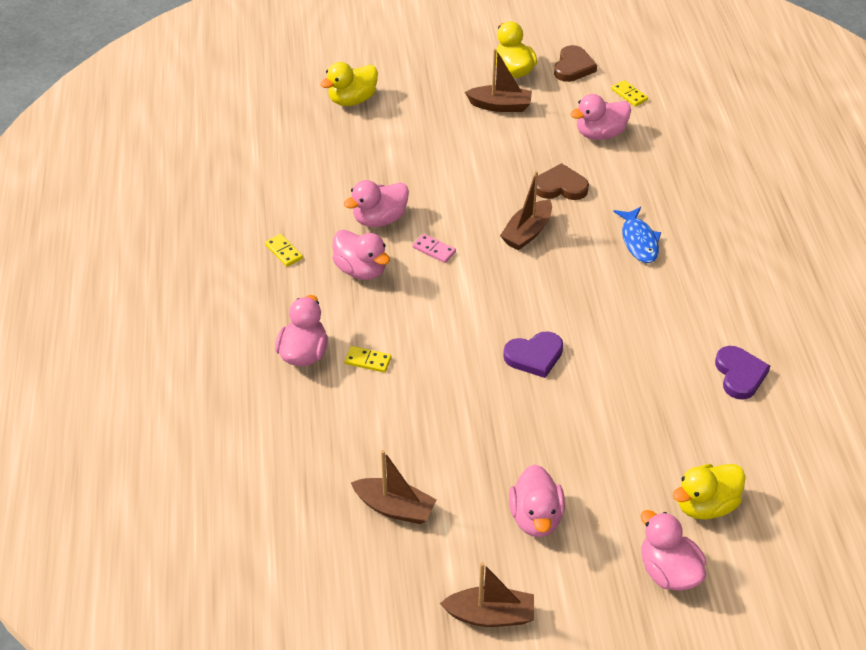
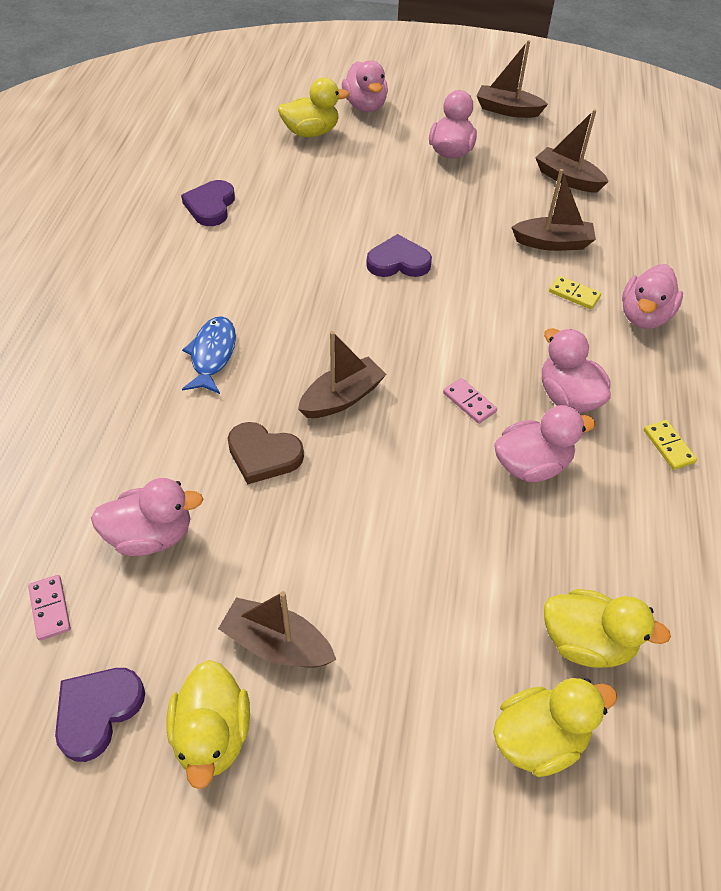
camera: 165 degrees left, 5 degrees up
brown heart [554,45,597,82] -> purple heart [55,668,145,762]
yellow domino [611,80,648,107] -> pink domino [28,575,71,641]
none -> brown boat [512,169,596,251]
none -> yellow duck [544,589,671,668]

